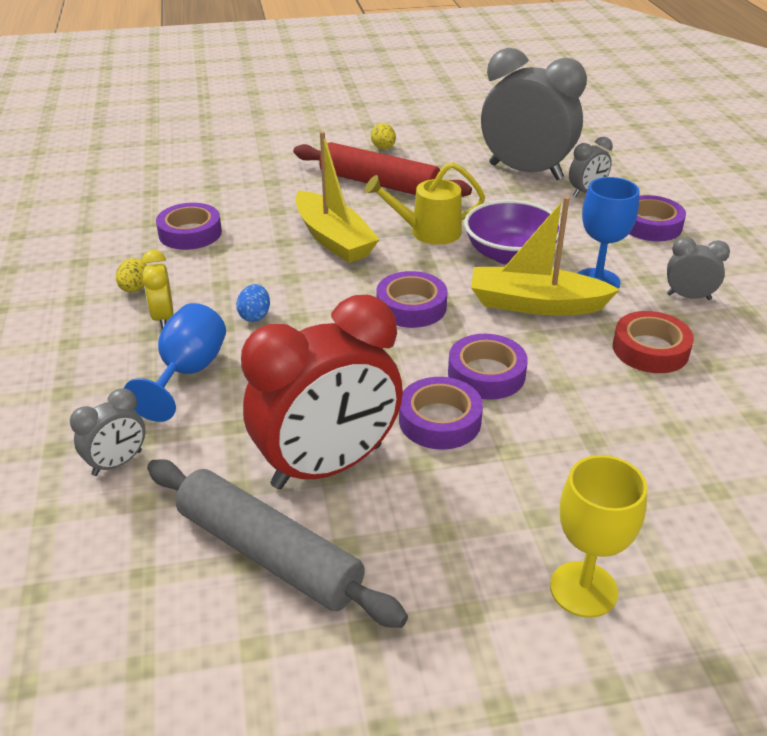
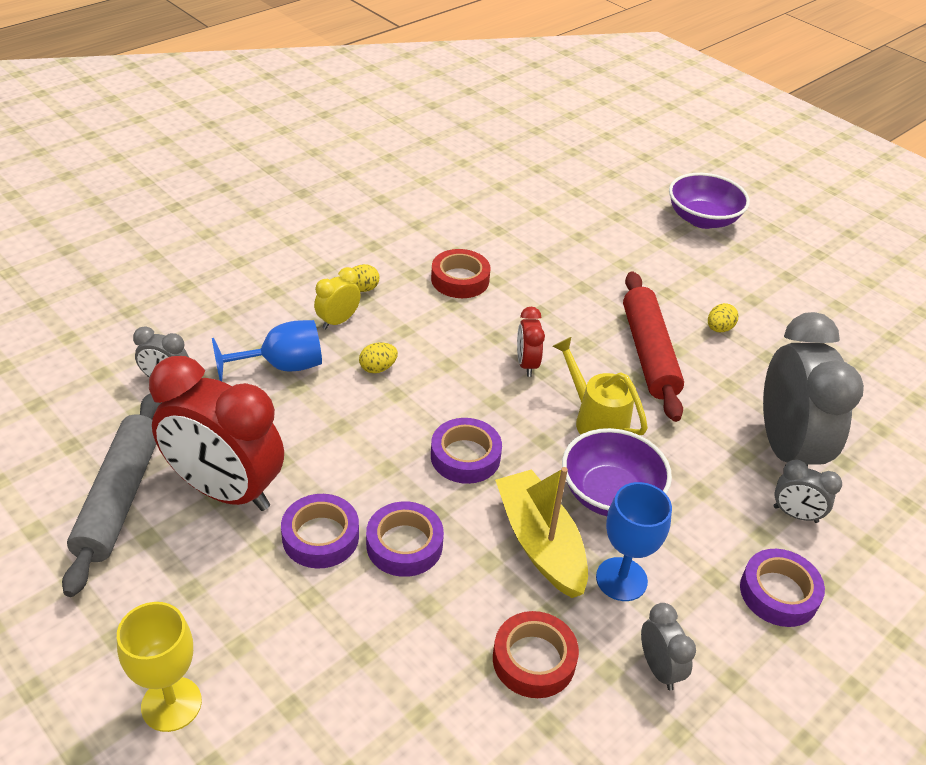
camera: 55 degrees right, 5 degrees up
purple tape [156,203,222,250] -> red tape [431,249,490,298]
blue egg [236,284,270,322] -> yellow egg [359,343,398,373]
yellow boat [295,131,380,263] -> red clock [517,307,545,377]
none -> purple bowl [669,173,750,229]

